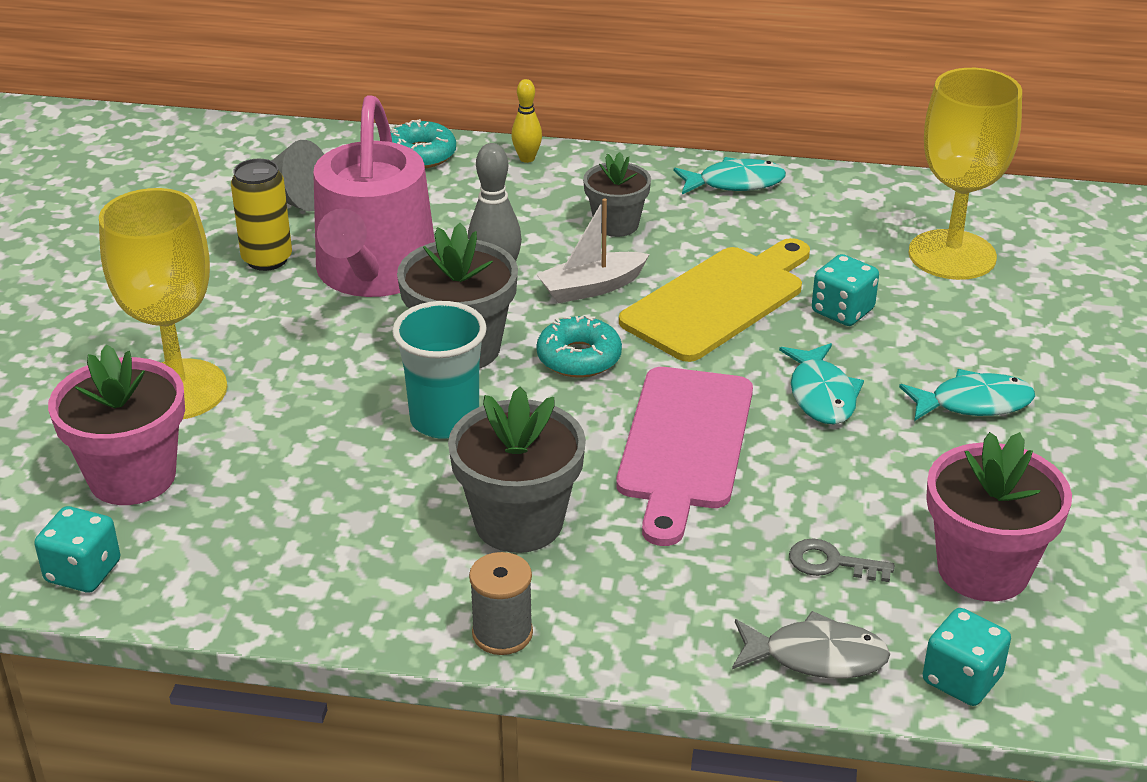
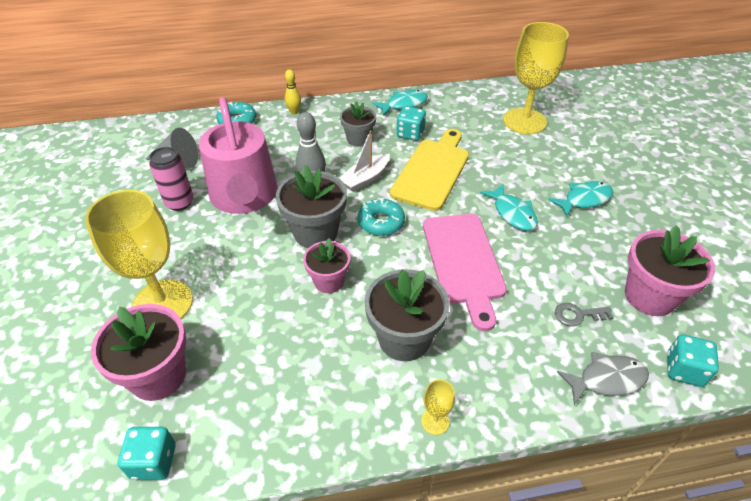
camera: 20 degrees left, 10 degrees up
yellow can [231,159,292,271] -> pink can [149,147,194,211]
turquoise cup [392,301,487,439] -> pink flower pot [303,238,350,293]
grey spool [469,552,533,655] -> yellow goblet [421,379,455,435]
turquoise dice [812,254,879,326] -> turquoise dice moved to [396,106,426,141]

